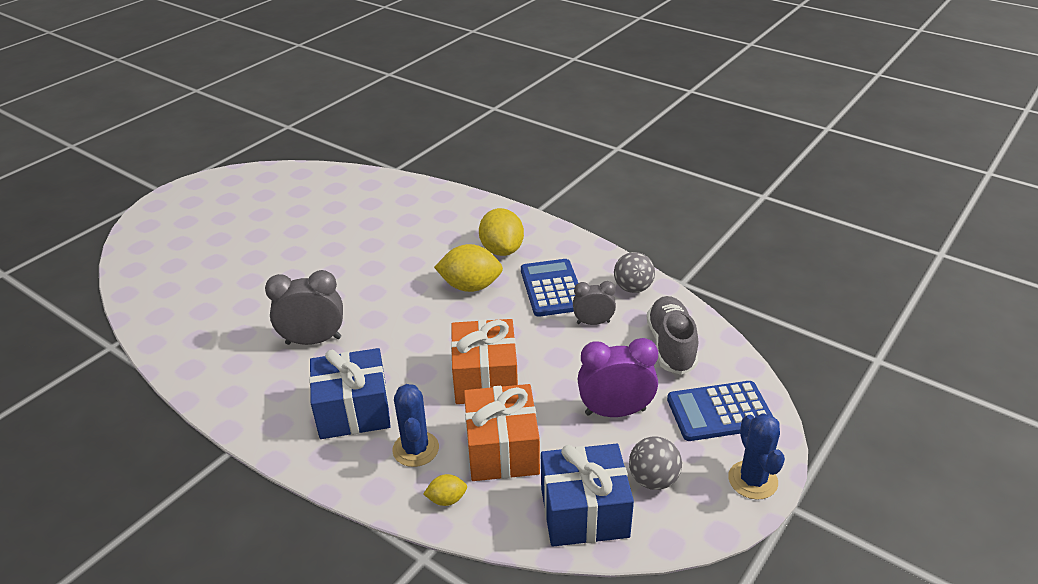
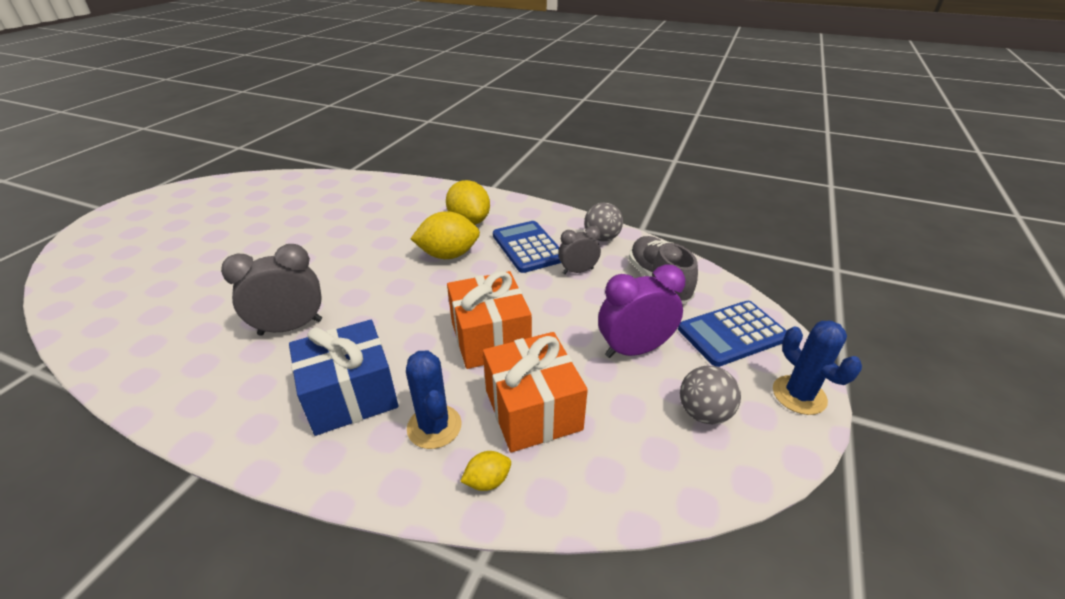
camera: 15 degrees left, 0 degrees up
blue gift [541,444,634,547] -> none

